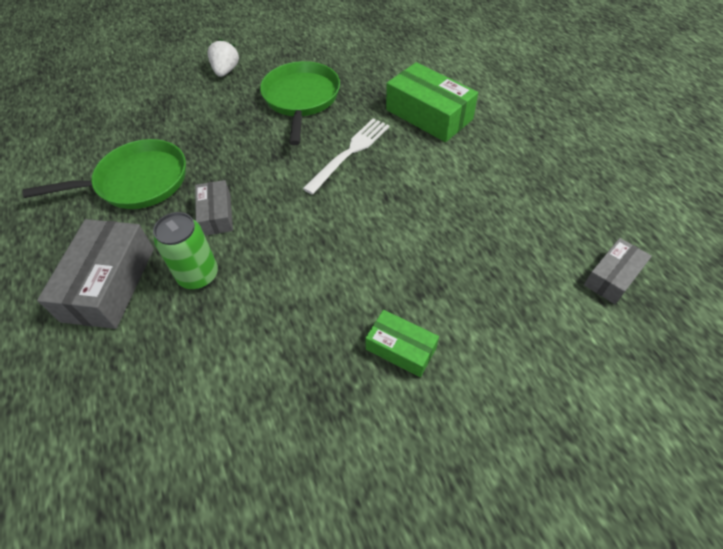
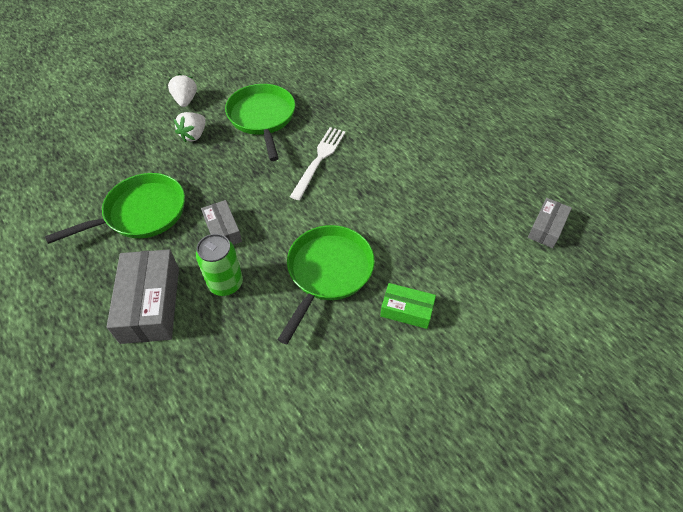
camera: 15 degrees left, 0 degrees up
green box [386,62,478,142] -> none
none -> white strawberry [174,112,206,142]
none -> green pan [277,225,375,344]

